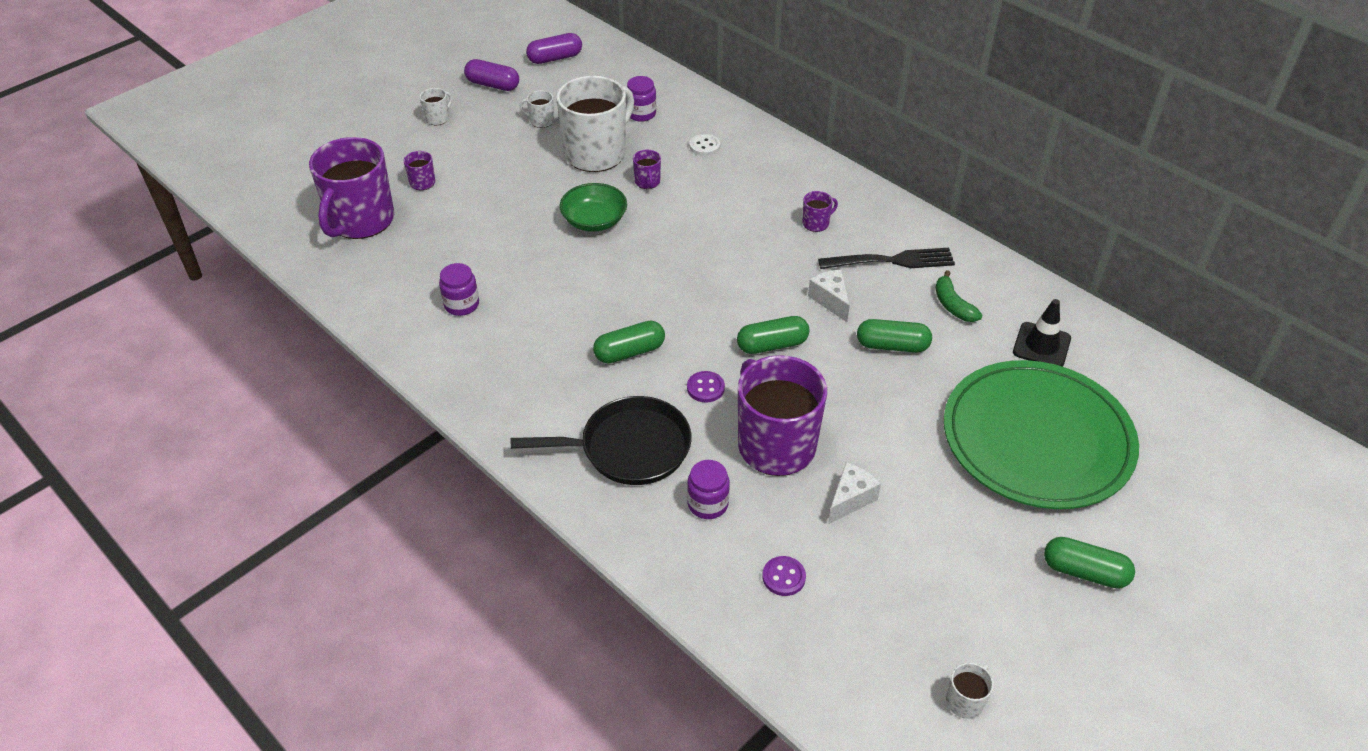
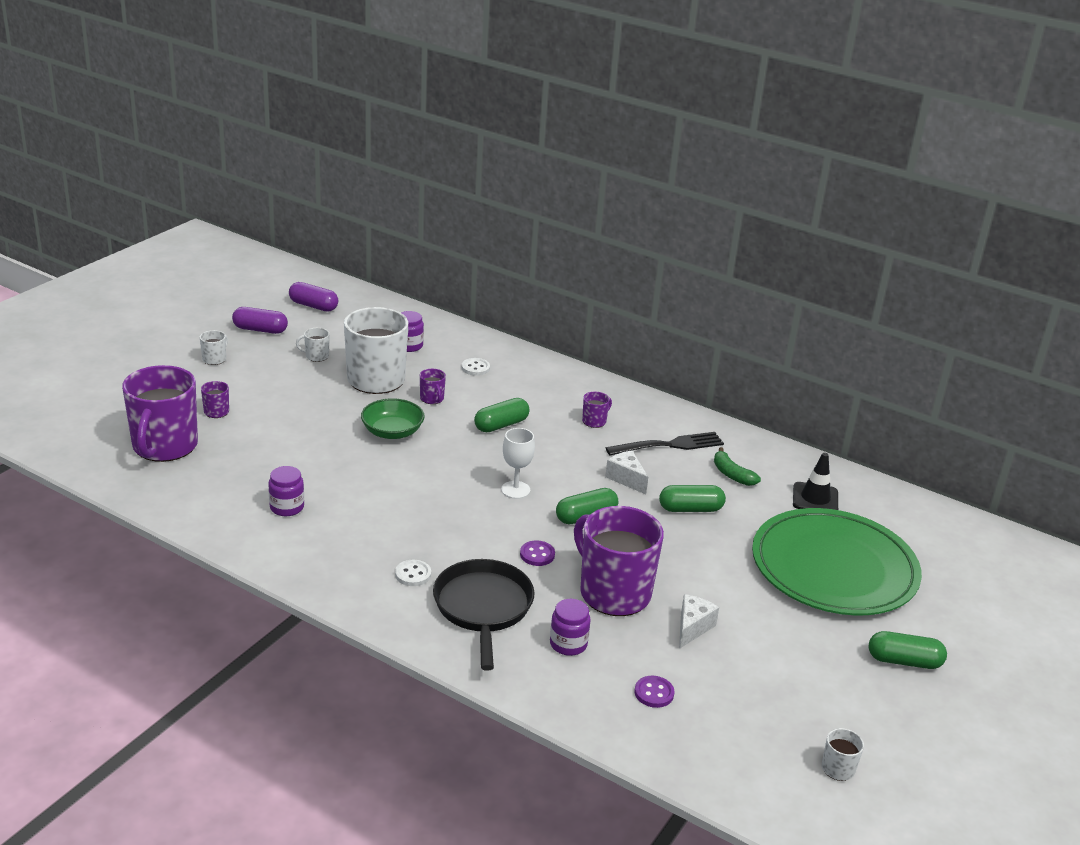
camera: 15 degrees left, 15 degrees down
black pan [511,396,692,485] -> black pan turned 75 degrees counterclockwise [433,559,534,671]
purple capsule [526,33,582,64] -> purple capsule turned 60 degrees clockwise [289,282,338,312]
green capsule [593,321,665,363] -> green capsule moved to [474,398,530,432]
none -> white button [395,560,431,586]
none -> white goblet [501,428,535,499]

